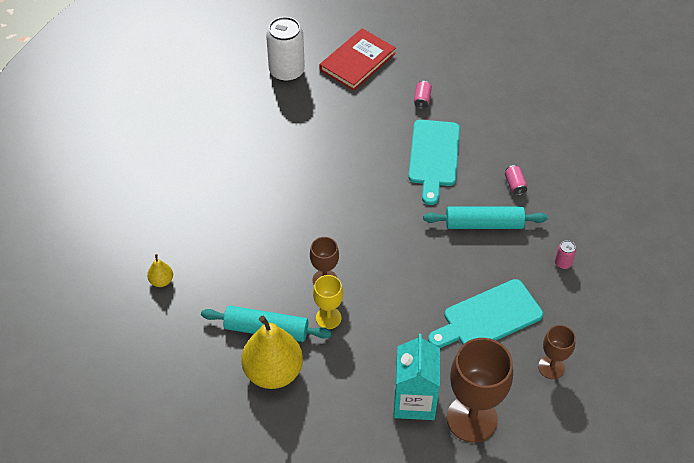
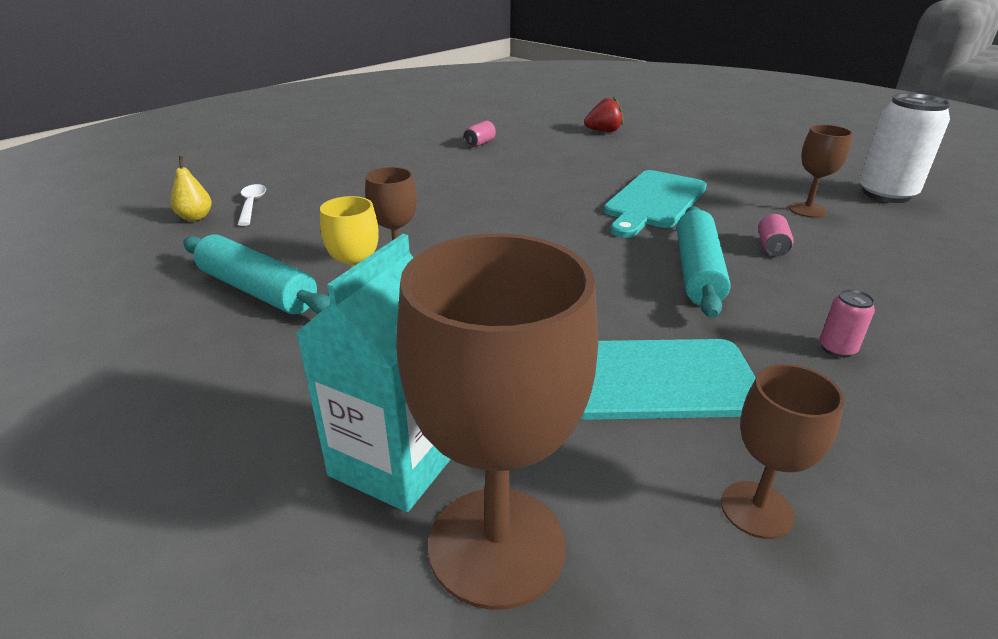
camera: 25 degrees right, 20 degrees down
yellow pear [241,316,303,389] -> none
white can [266,17,305,82] -> white can moved to [859,93,951,203]
red book [320,28,396,91] -> red strawberry [584,96,623,132]
pink can [414,81,432,109] -> pink can moved to [463,120,496,147]
turquoise rolling pin [423,207,548,229] -> turquoise rolling pin turned 75 degrees clockwise [677,206,731,318]
none -> white spoon [238,184,266,226]
none -> brown goblet [789,125,853,218]

